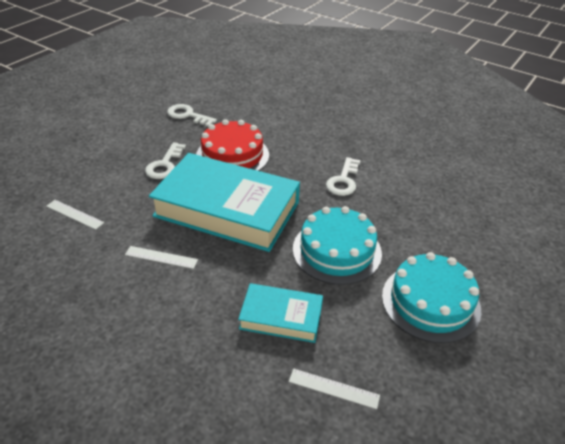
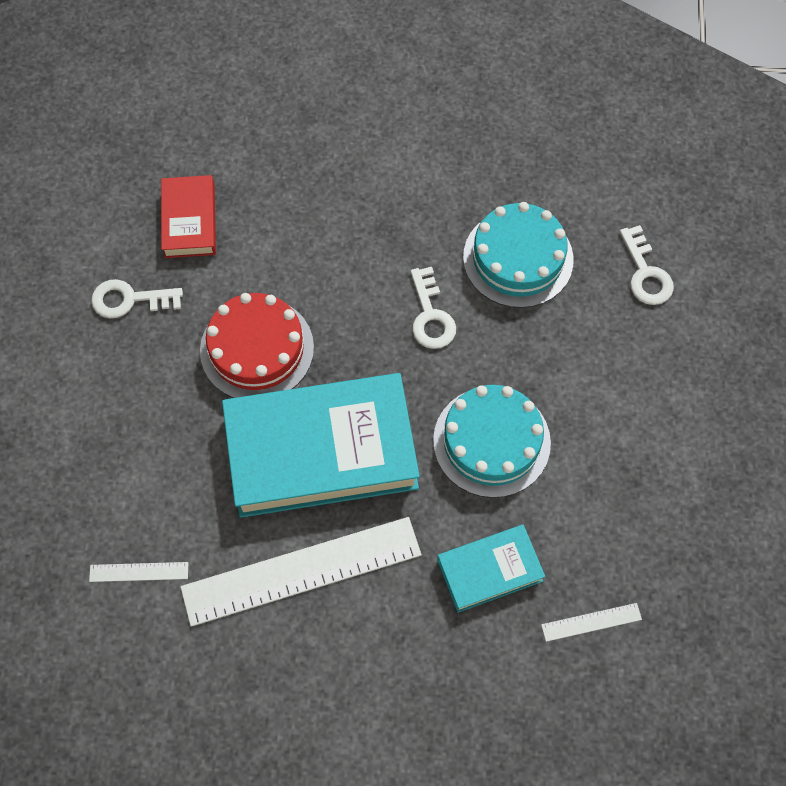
camera: 30 degrees left, 25 degrees up
white ruler [125,246,198,269] -> white ruler [180,517,421,627], size x2.43
white key [145,142,186,179] -> white key moved to [620,225,674,305]
turquoise cake [382,252,481,343] -> turquoise cake moved to [463,202,574,308]
none -> red book [161,175,216,258]

